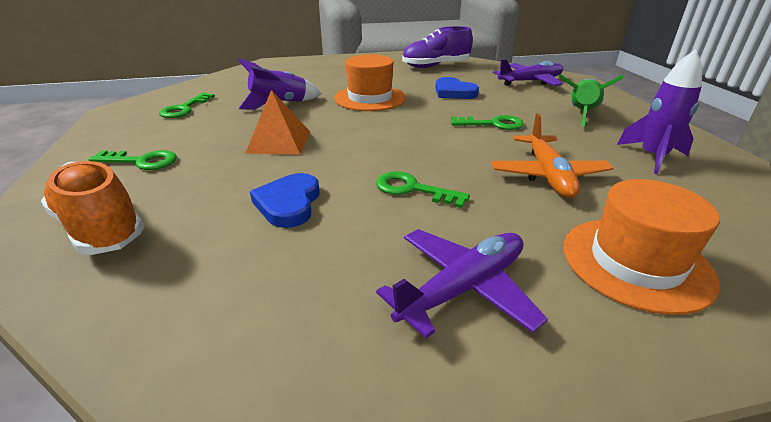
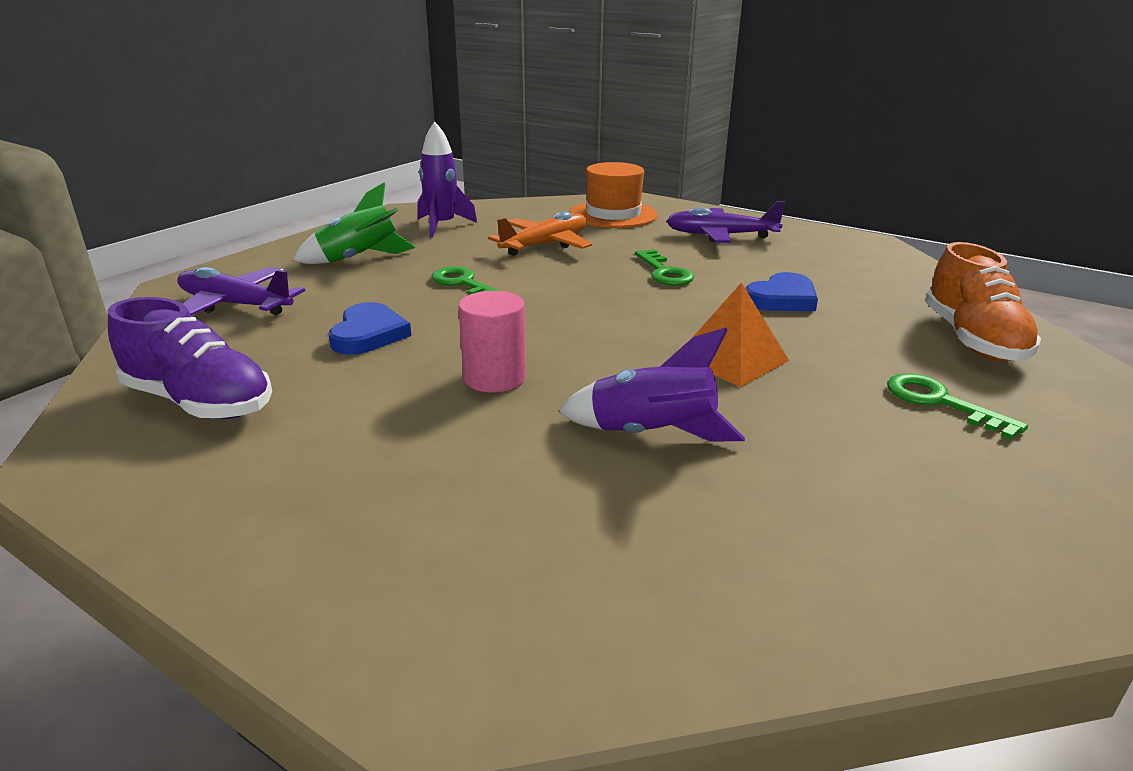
camera: 135 degrees left, 5 degrees down
green key [159,93,215,118] -> none
orange hat [334,54,406,111] -> pink cylinder [458,291,526,392]

